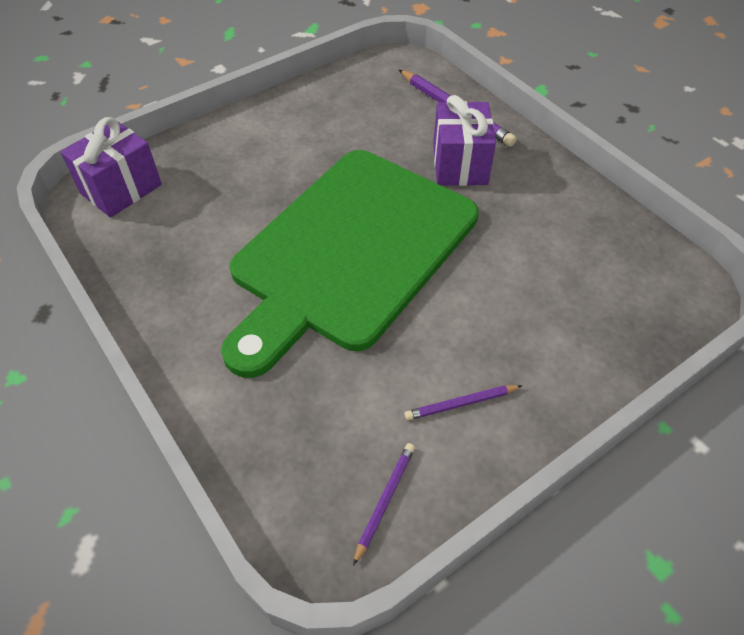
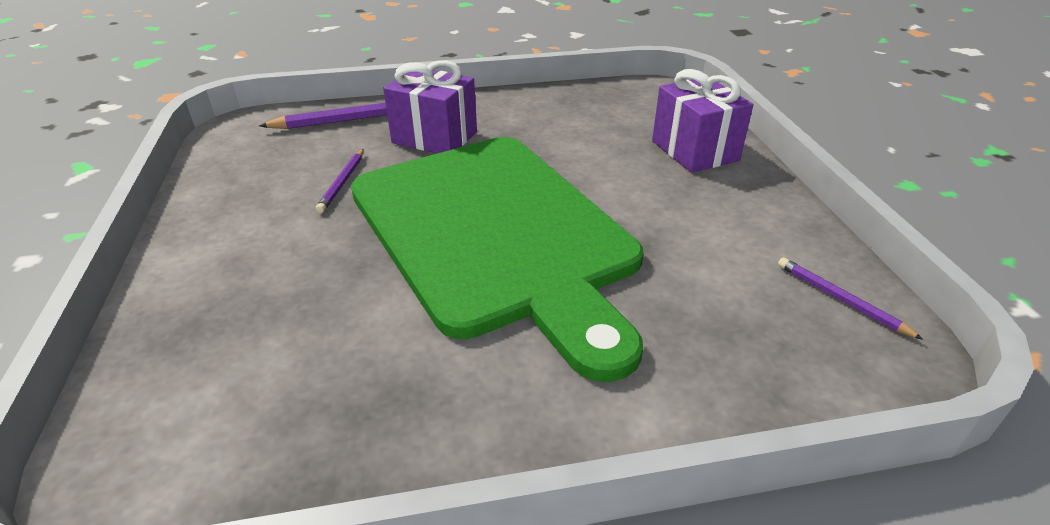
camera: 65 degrees left, 15 degrees down
purple gift [60,117,162,218] -> purple gift moved to [652,69,753,173]
purple pencil [404,385,523,420] -> purple pencil moved to [316,149,364,213]

